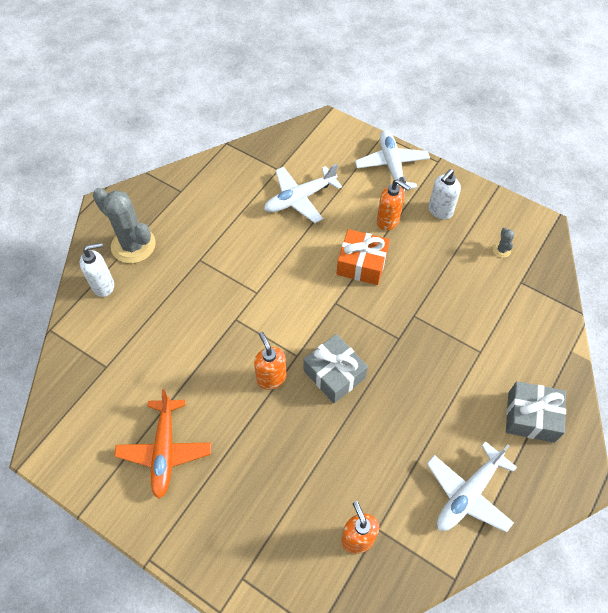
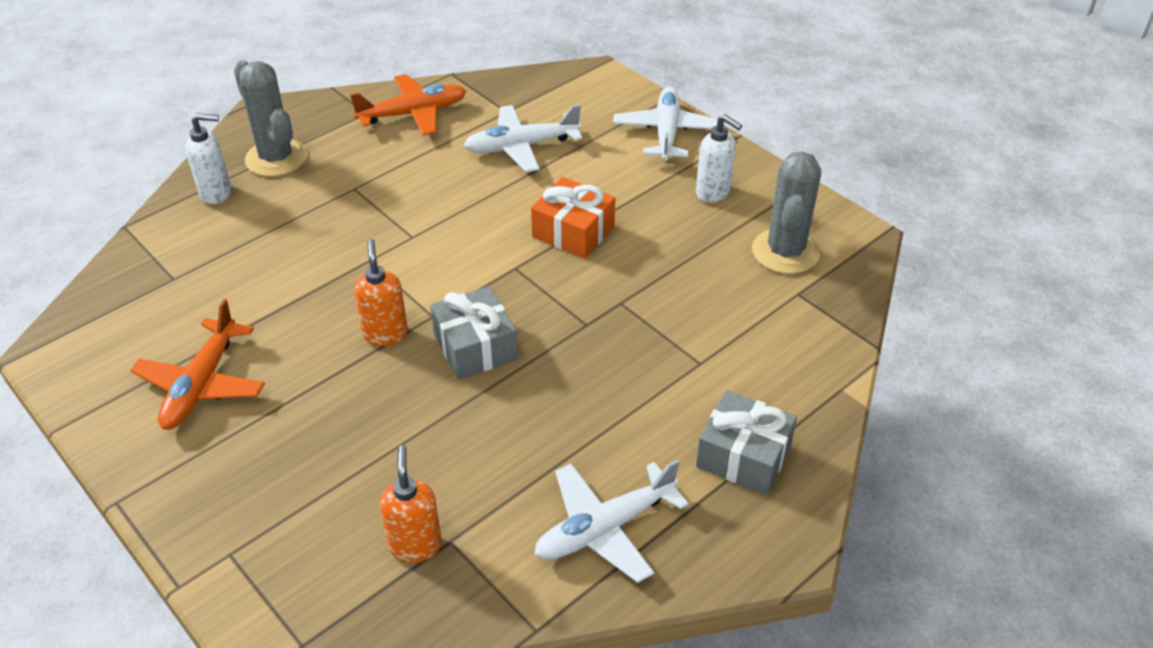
camera: 15 degrees right, 15 degrees down
orange soap dispenser [377,179,410,231] -> none
white soap dispenser [428,169,461,220] -> white soap dispenser turned 105 degrees counterclockwise [696,114,742,203]
grey cactus [493,227,515,258] -> grey cactus [752,151,821,274], size x2.46
none -> orange plane [350,74,466,136]

